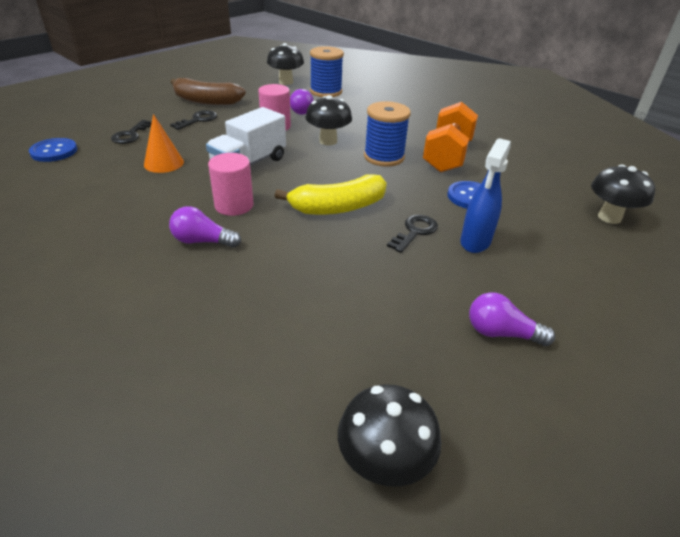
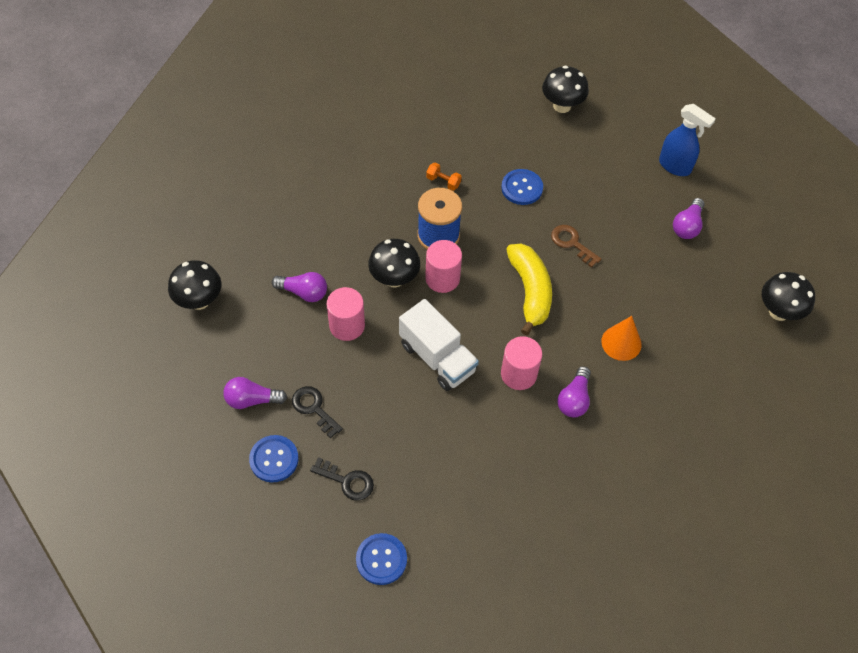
camera: 80 degrees left, 20 degrees up
orange cone [144,114,184,173] -> orange cone moved to [601,316,642,361]
brown banana [170,78,246,105] -> purple light bulb [223,377,287,409]
blue spool [310,46,344,97] -> none
black key [387,215,438,253] -> brown key [551,225,601,268]
orange dumbbell [423,102,478,172] -> orange dumbbell [426,162,462,191], size x0.40
blue spray bottle [460,138,511,253] -> blue spray bottle moved to [659,104,716,176]
none -> blue button [249,435,299,482]
none -> pink cylinder [425,240,462,293]

